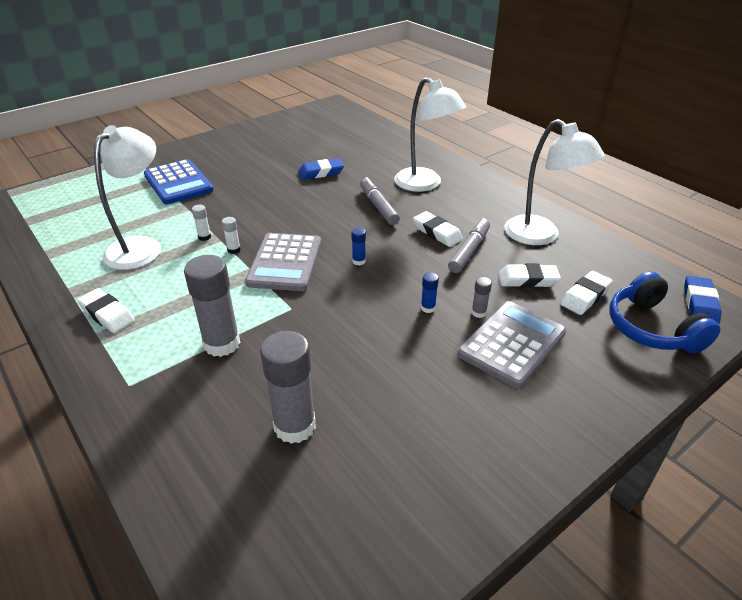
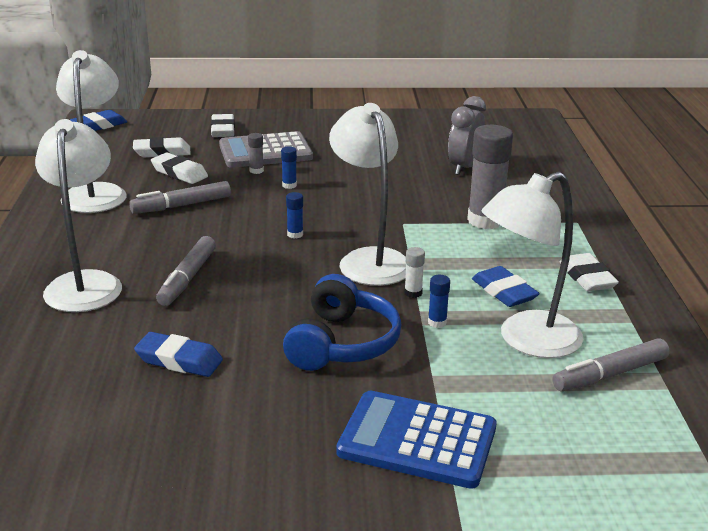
camera: 145 degrees left, 10 degrees down
blue calculator [144,159,213,205] -> blue calculator turned 75 degrees counterclockwise [336,391,497,489]
white glue stick [192,205,211,241] -> blue glue stick [428,275,450,328]
grey calculator [245,233,321,291] -> white lamp [329,103,406,286]
grey glue stick [260,331,316,444] -> grey clock [448,96,486,175]
white eraser [413,211,463,247] -> white eraser moved to [210,114,235,137]
blue headphones [609,271,720,354] -> blue headphones moved to [283,274,401,371]
none -> blue eraser [472,266,540,307]
none -> grey marker [553,338,670,391]

